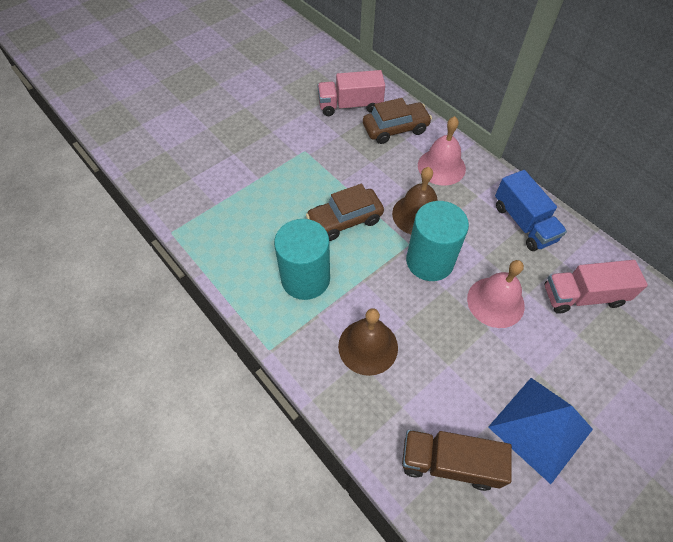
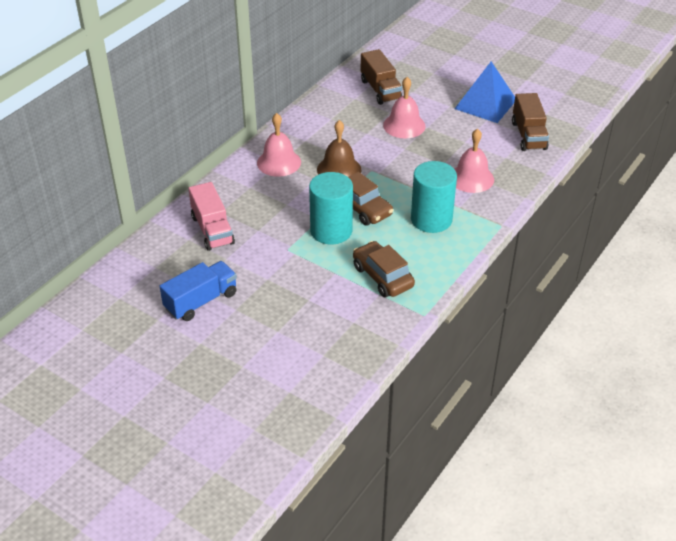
camera: 105 degrees left, 15 degrees down
brown bell [338,309,398,376] -> pink bell [455,128,494,193]
brown car [363,98,432,144] -> brown car moved to [353,241,415,297]
turquoise cylinder [406,201,469,281] -> turquoise cylinder moved to [309,172,353,245]
blue truck [495,170,567,251] -> blue truck moved to [160,261,237,321]
pink truck [545,260,648,314] -> brown truck [361,49,402,105]

